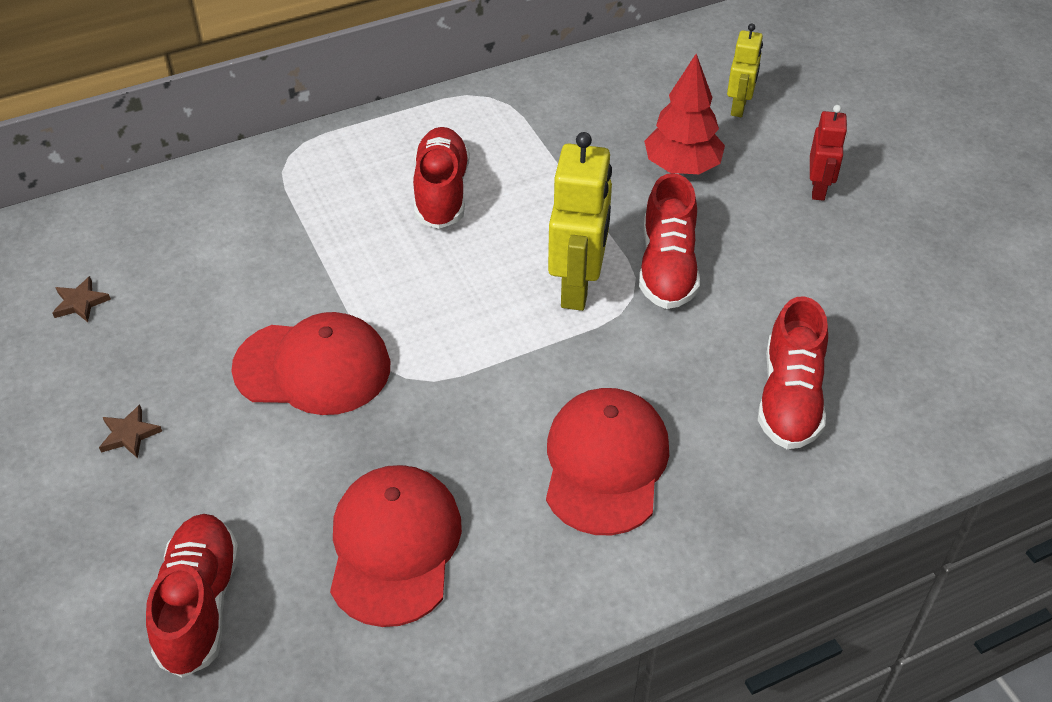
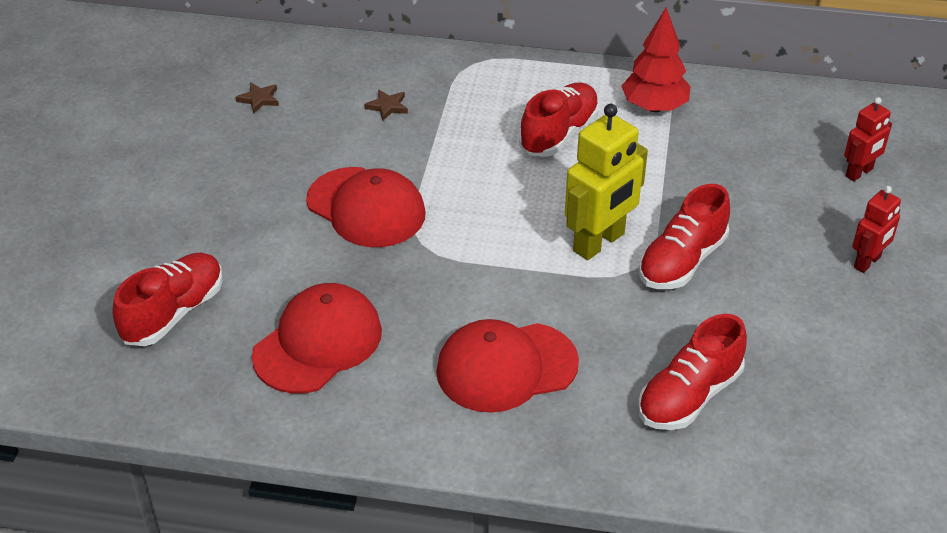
camera: 35 degrees right, 5 degrees down
brown star [99,404,162,458] -> brown star moved to [364,89,408,121]
red cap [546,388,669,535] -> red cap turned 150 degrees counterclockwise [436,319,579,413]
red tree [644,54,725,174] -> red tree moved to [621,7,691,112]
yellow robot [727,23,763,117] -> red robot [844,97,892,181]

